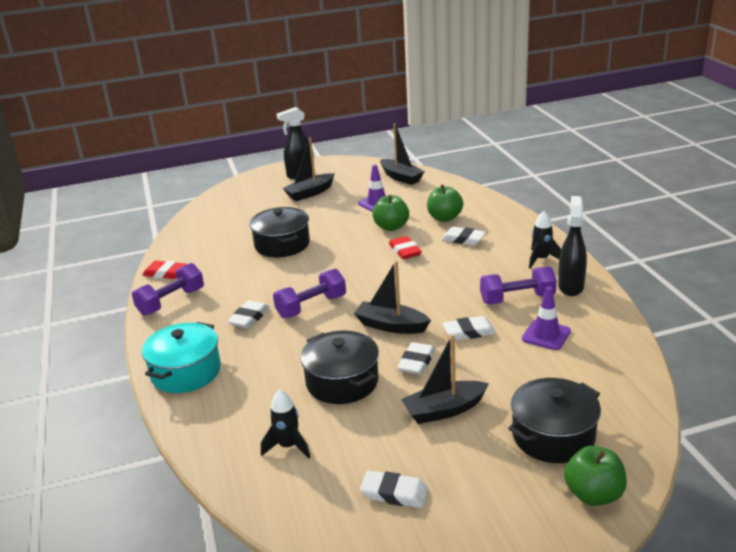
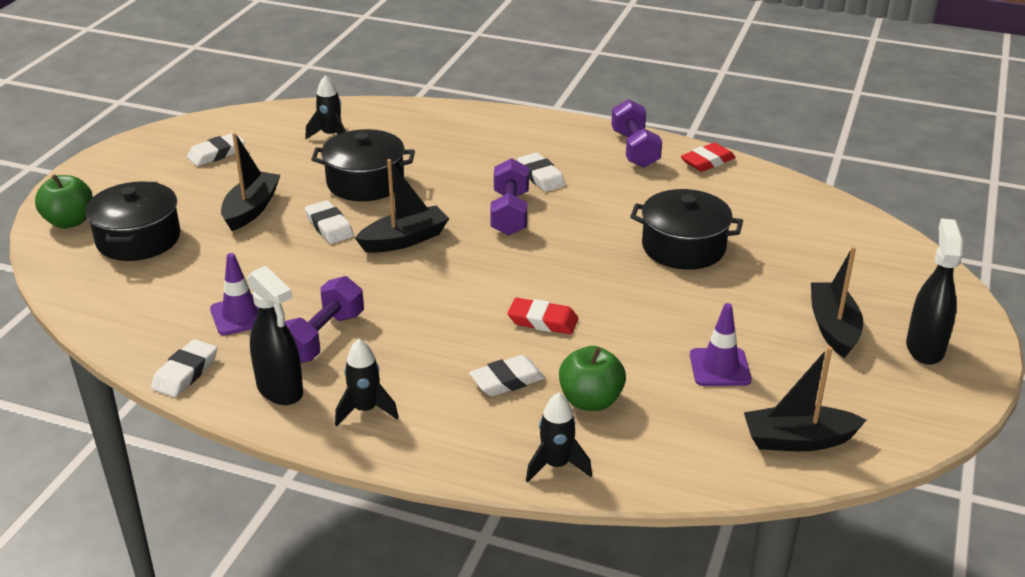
camera: 125 degrees right, 5 degrees up
turquoise pot [142,322,221,393] -> none
green apple [372,195,409,231] -> none
white eraser [443,316,496,341] -> white eraser moved to [151,339,217,397]
none -> black rocket [526,392,592,482]

